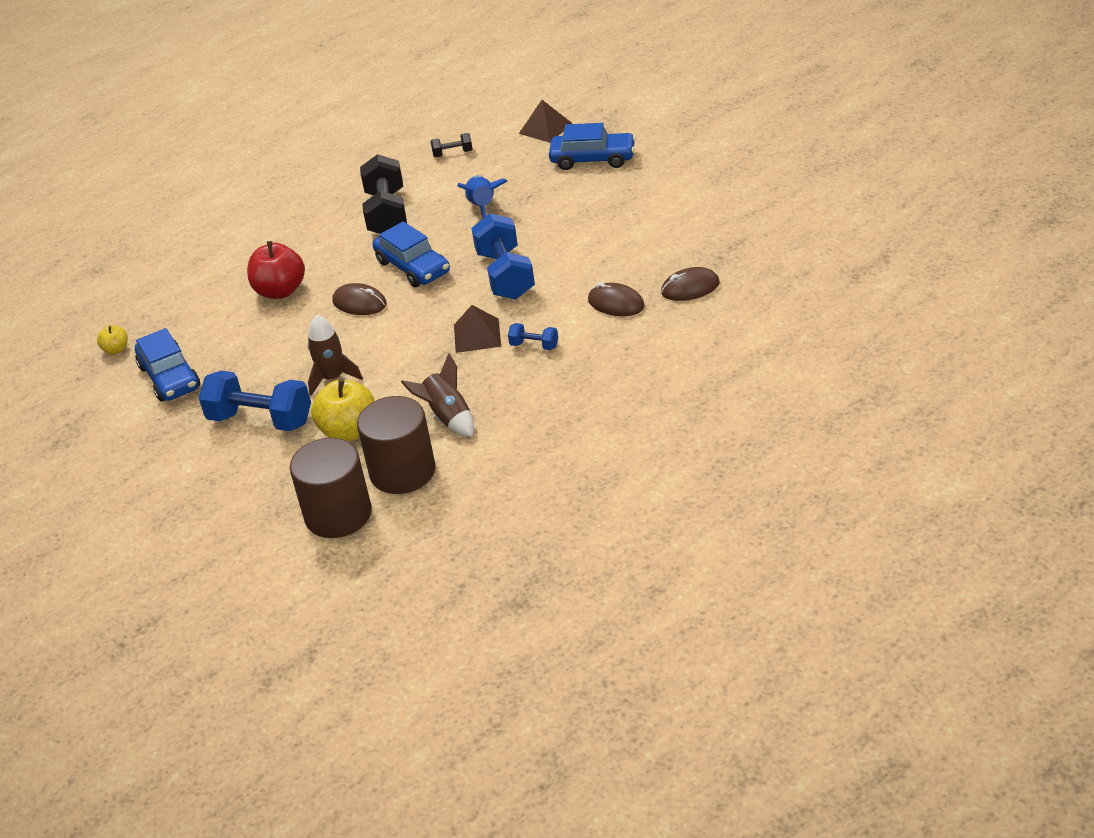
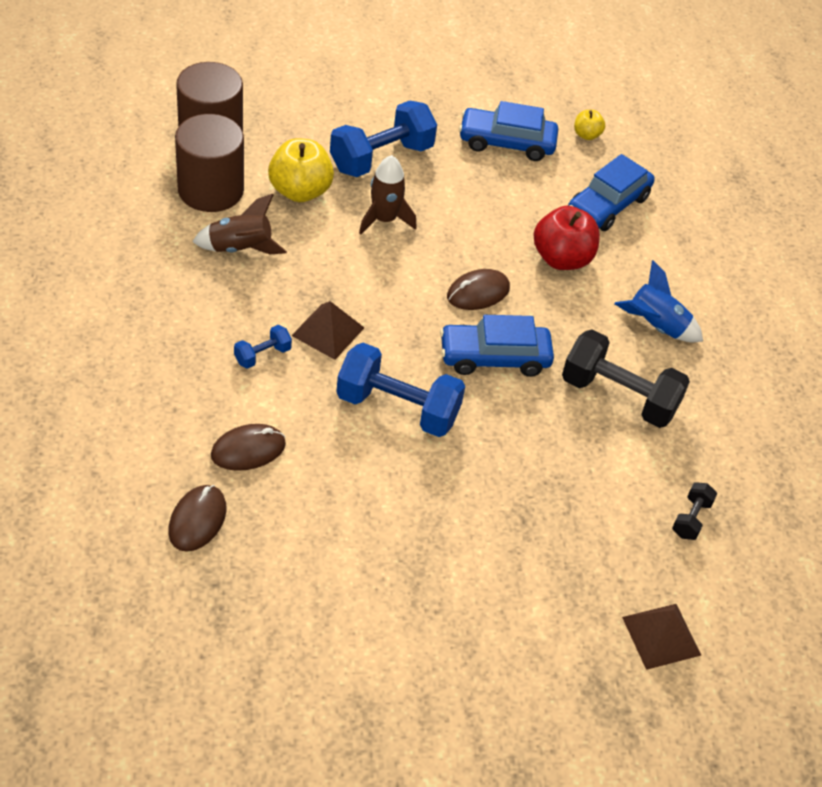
camera: 115 degrees right, 10 degrees up
blue rocket [457,175,507,218] -> blue rocket moved to [615,260,703,342]
blue car [549,123,636,170] -> blue car moved to [568,154,655,231]

